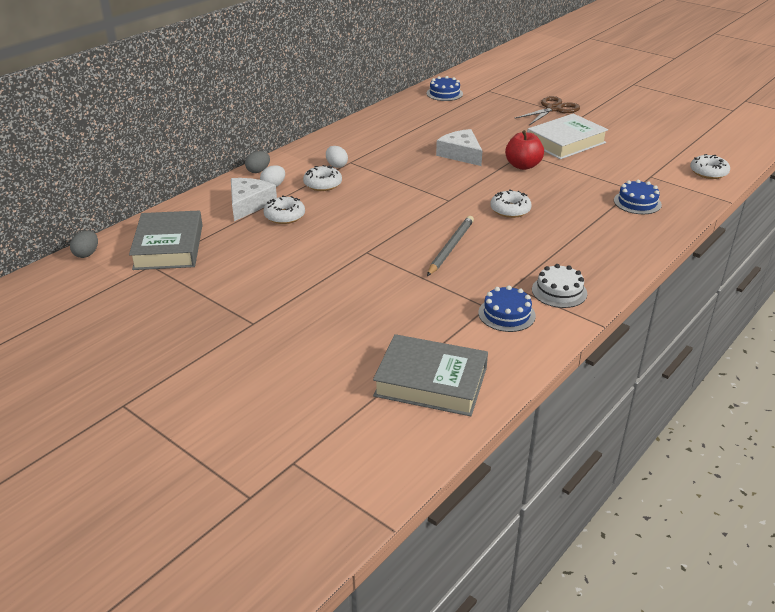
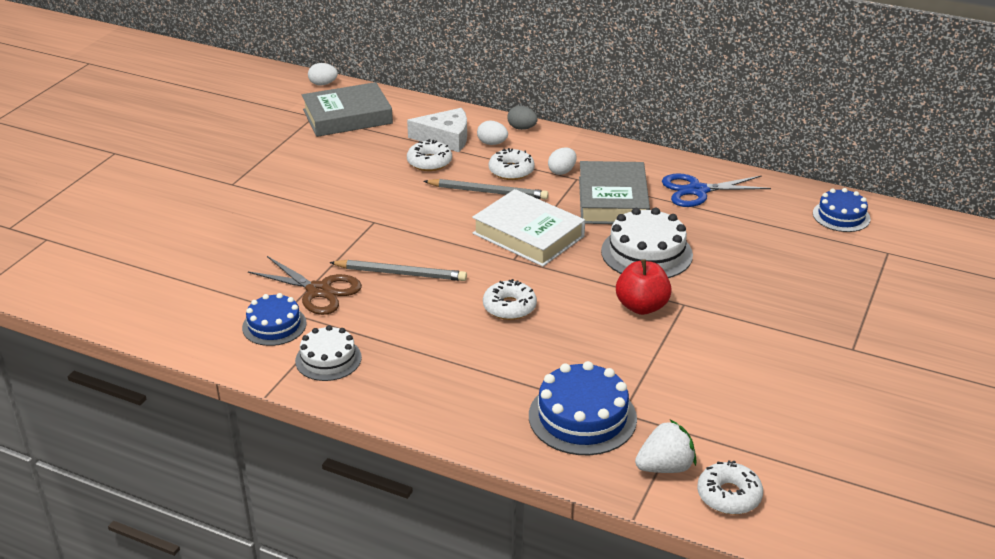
camera: 75 degrees right, 0 degrees up
grey egg [70,231,98,258] -> white egg [308,63,338,86]
grey book [373,334,488,416] -> grey book moved to [579,161,650,224]
white cheese [436,129,483,166] -> white cake [601,208,693,278]
brown scissors [514,96,580,125] -> brown scissors moved to [248,256,362,315]
white book [527,113,608,159] -> white book moved to [472,189,585,267]
blue cake [614,179,662,214] -> blue cake [529,361,637,455], size x1.55
none -> grey pencil [423,179,549,200]
none -> white strawberry [635,420,697,473]
none -> blue scissors [662,173,771,207]

